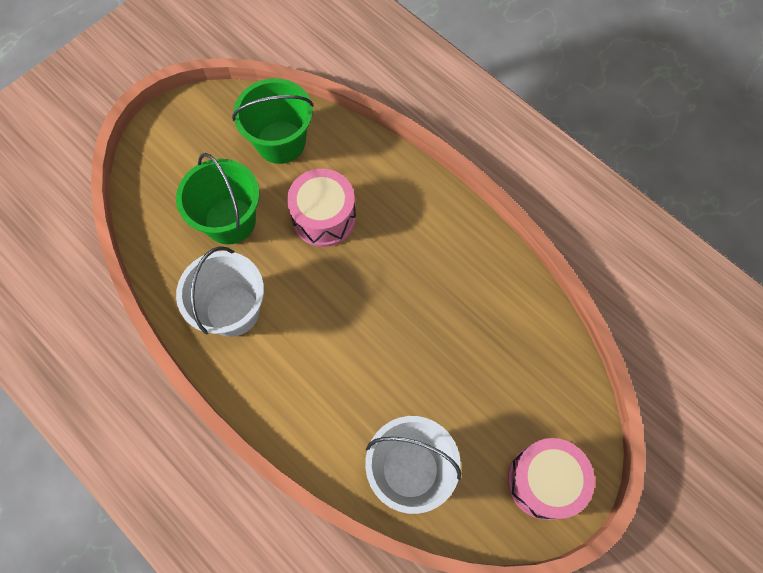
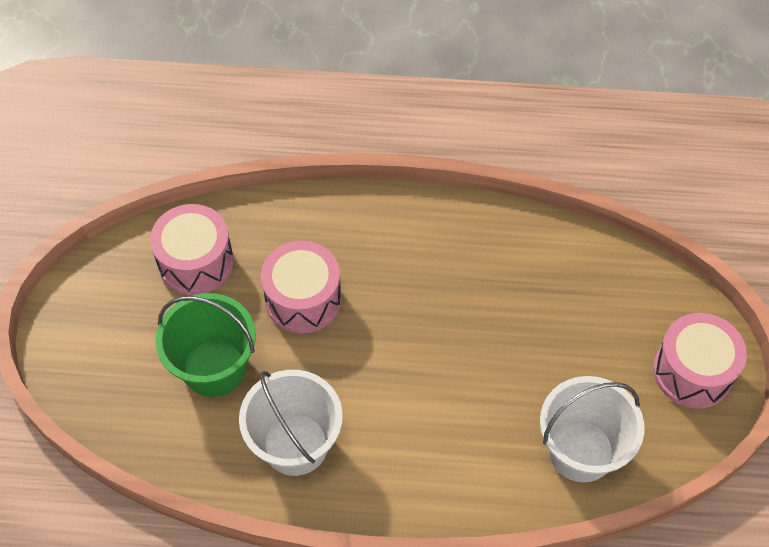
camera: 40 degrees left, 10 degrees down
green bucket [232,78,314,164] -> pink drum [150,204,234,295]

